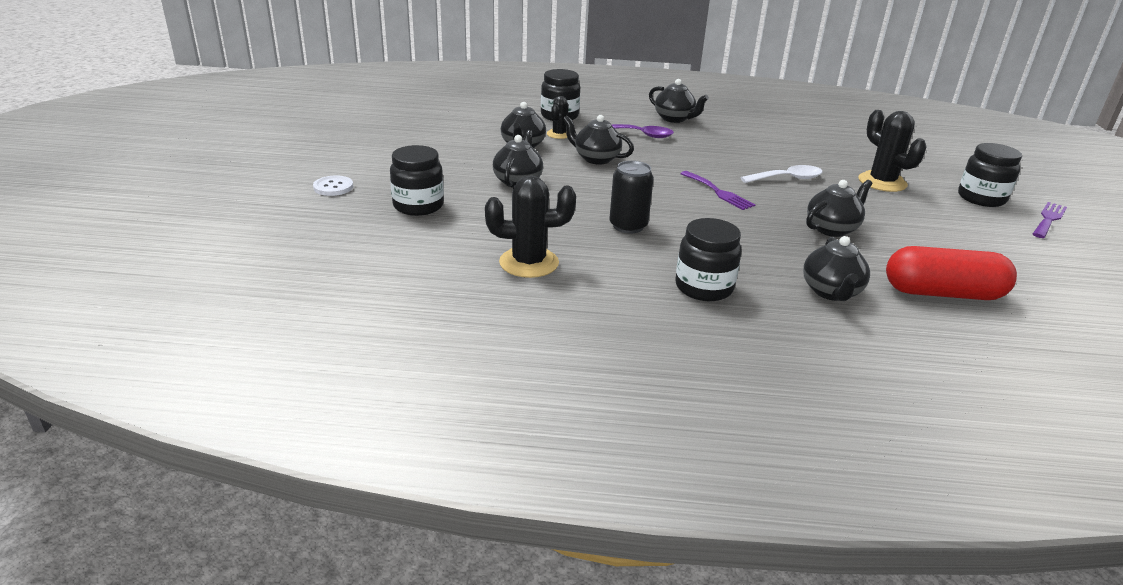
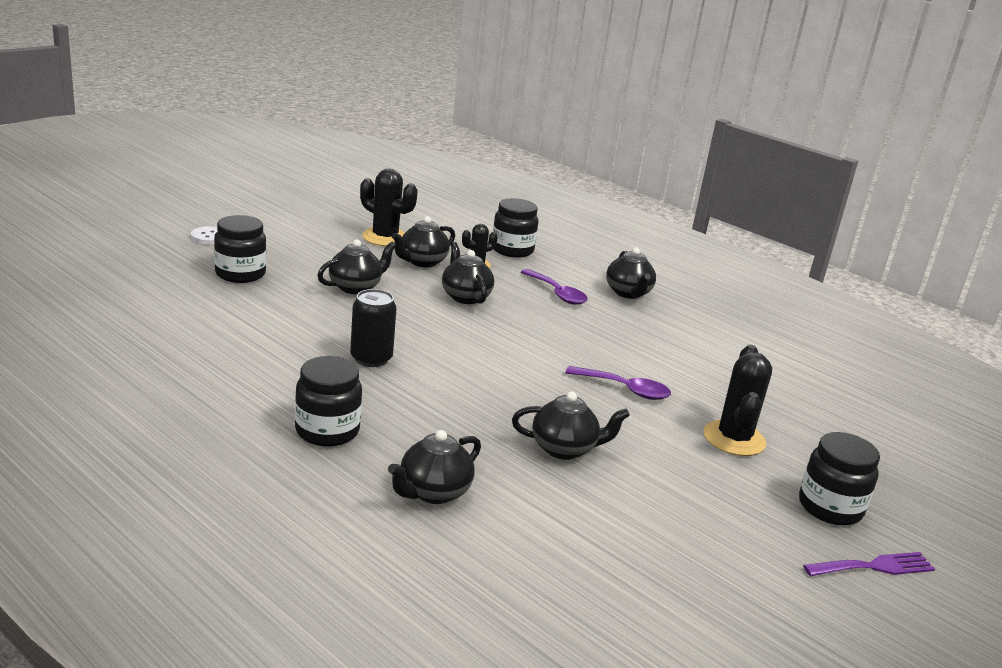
camera: 35 degrees right, 5 degrees down
black cactus [485,175,576,278] -> black cactus moved to [360,169,418,246]
purple fork [680,171,756,210] -> none
white spoon [740,165,823,183] -> purple spoon [565,366,671,400]
red capsule [886,246,1017,300] -> none

